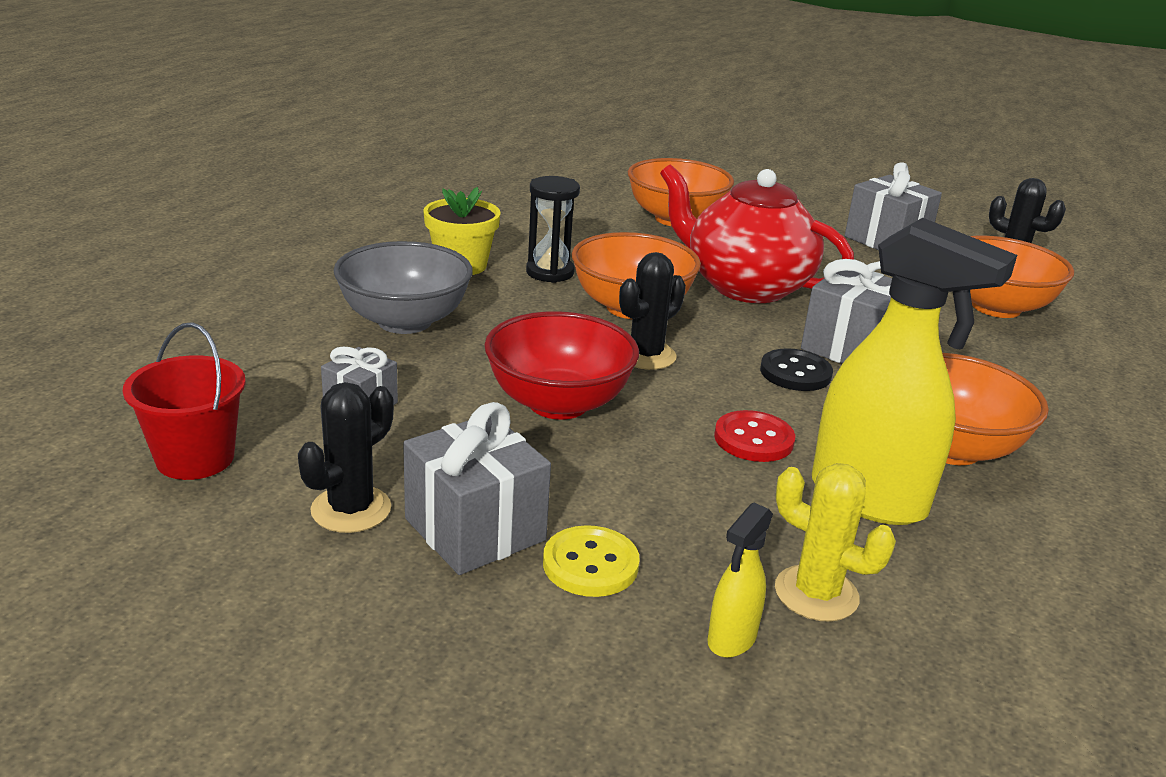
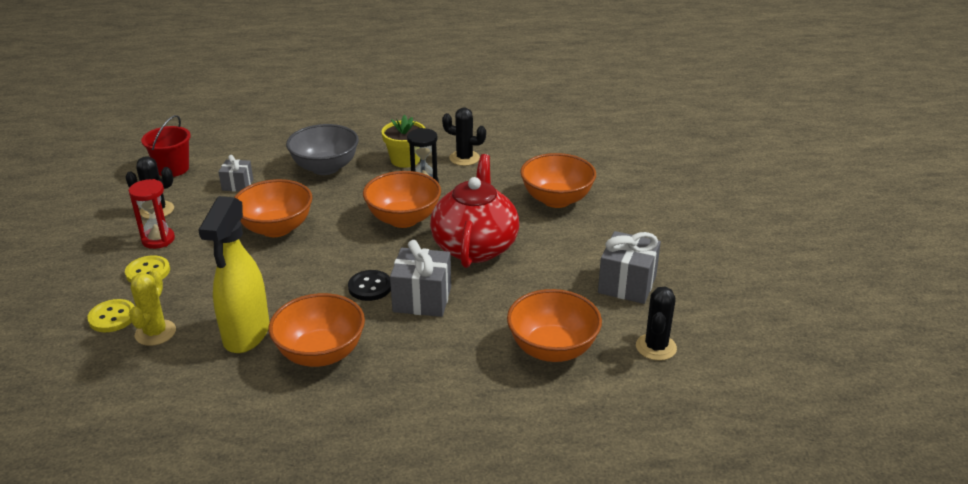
camera: 65 degrees right, 5 degrees up
grey gift [403,402,551,575] -> red hourglass [129,179,175,249]
red bowl [484,311,639,420] -> orange bowl [235,179,312,237]
black cactus [619,252,686,370] -> black cactus moved to [442,108,486,166]
yellow spray bottle [707,503,773,658] -> yellow button [87,299,135,332]
red button [714,410,795,462] -> none

